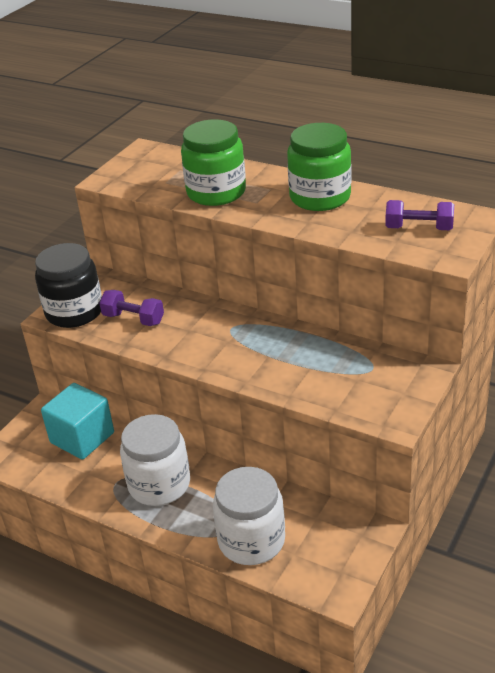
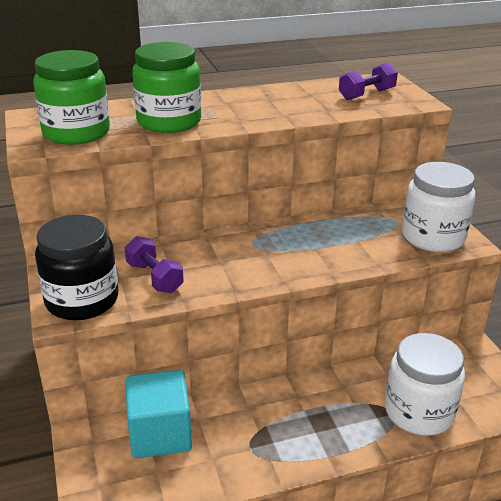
camera: 50 degrees left, 5 degrees down
purple dumbbell [99,290,164,326] -> purple dumbbell turned 75 degrees clockwise [125,236,184,293]
white jar [120,414,190,506] -> white jar moved to [402,162,475,252]
green jar [287,123,351,211] -> green jar moved to [33,50,110,145]

